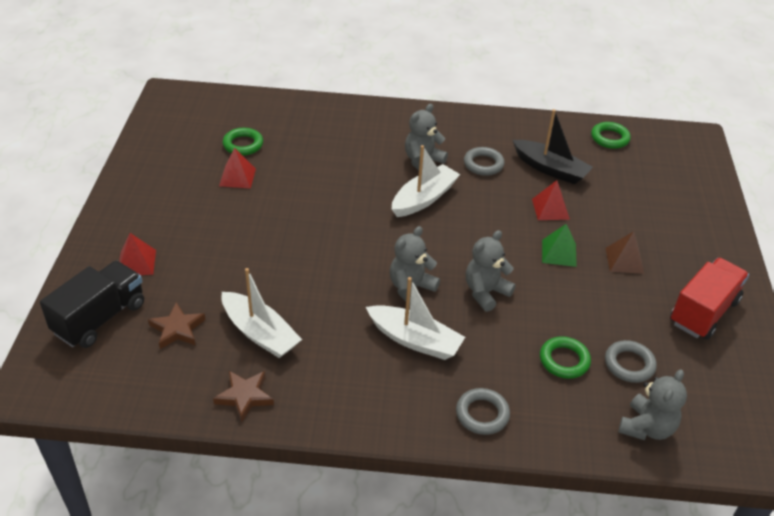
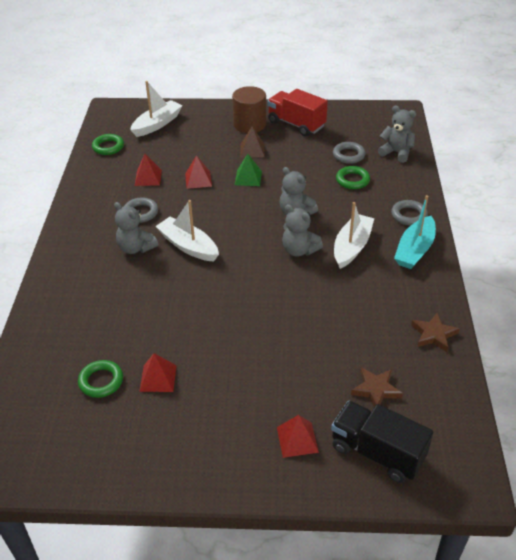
camera: 90 degrees left, 0 degrees up
white boat [221,268,302,358] -> white boat moved to [130,81,183,137]
black boat [513,109,593,184] -> red pyramid [135,154,162,186]
none -> brown cylinder [232,86,266,133]
none -> turquoise boat [394,195,436,269]

